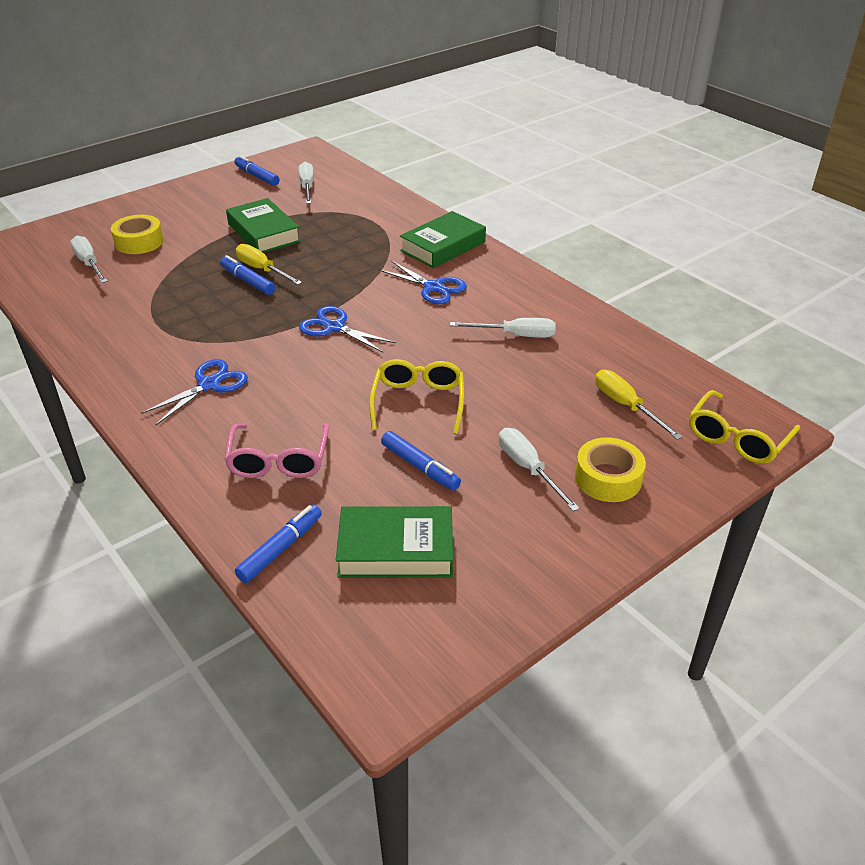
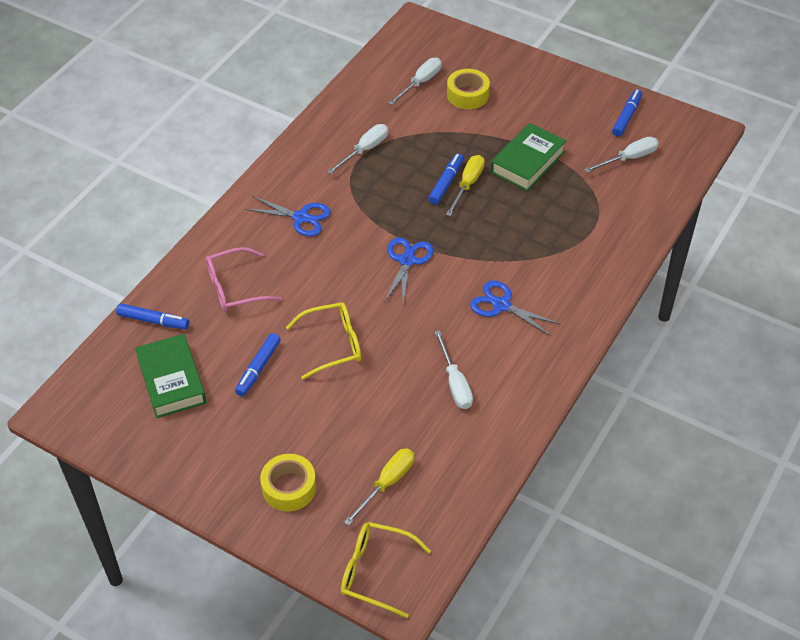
camera: 70 degrees right, 10 degrees up
blue scissors [379,261,467,304] -> blue scissors turned 105 degrees clockwise [470,281,560,336]
green book [400,211,486,268] -> none
white screwdriver [499,428,580,512] -> white screwdriver moved to [327,124,388,174]

